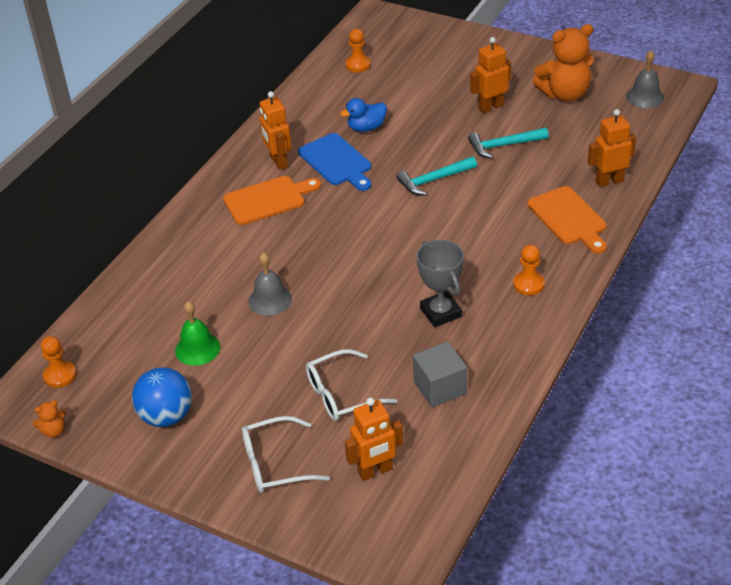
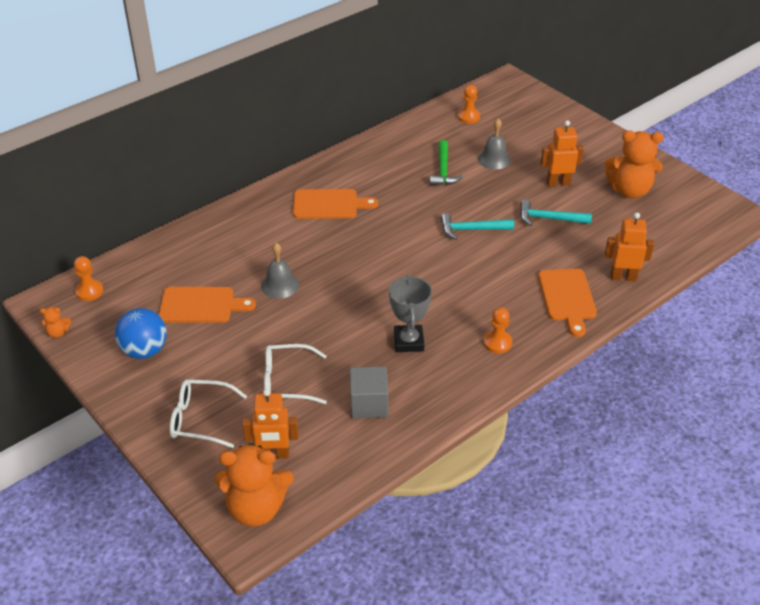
camera: 20 degrees right, 0 degrees up
green bell [175,301,220,366] -> orange cutting board [159,287,256,323]
orange robot [260,91,292,170] -> none
blue cutting board [298,133,371,191] -> none
blue duck [340,98,387,132] -> green hammer [430,140,463,185]
grey bell [626,50,664,108] -> grey bell moved to [478,118,511,169]
none -> orange teddy bear [215,443,293,527]

